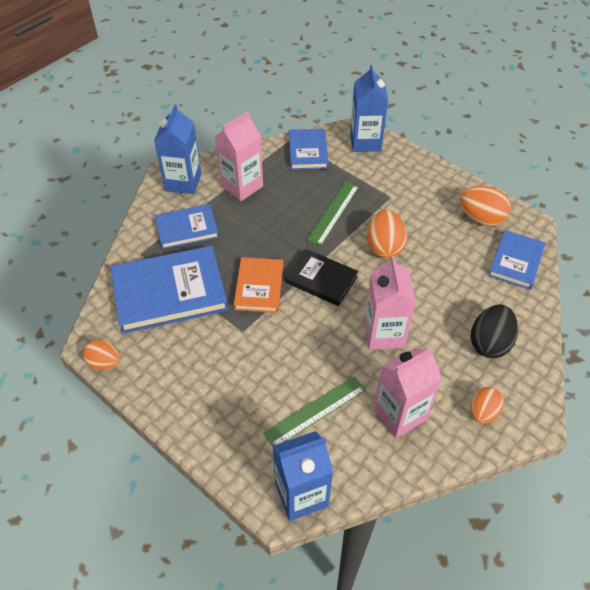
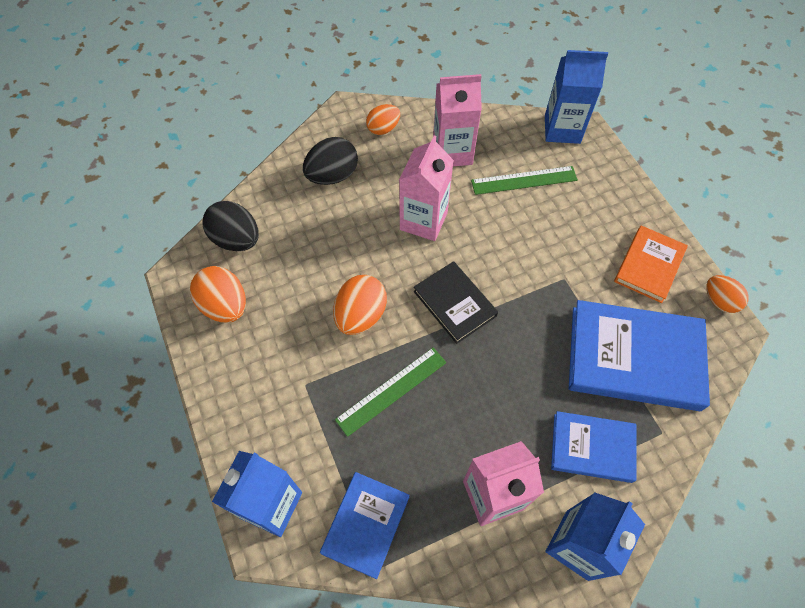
camera: 155 degrees left, 10 degrees up
orange book [234,257,283,313] -> orange book moved to [614,225,688,303]
blue book [488,230,545,289] -> black egg [202,201,259,251]

